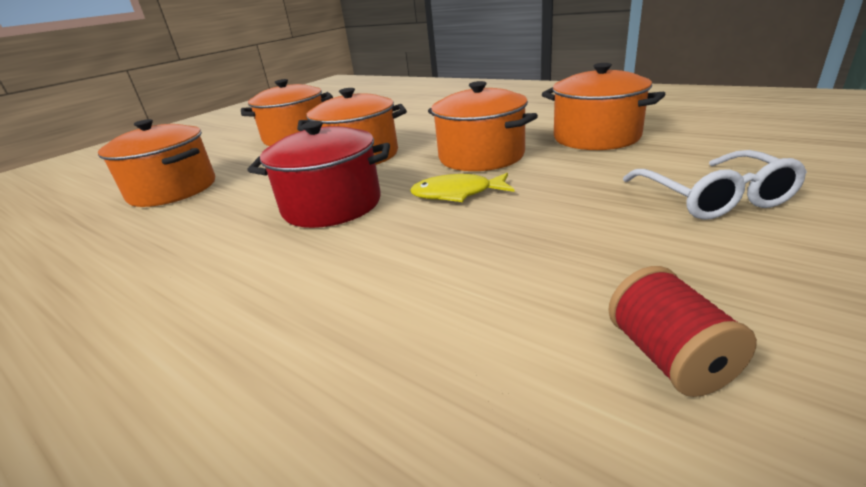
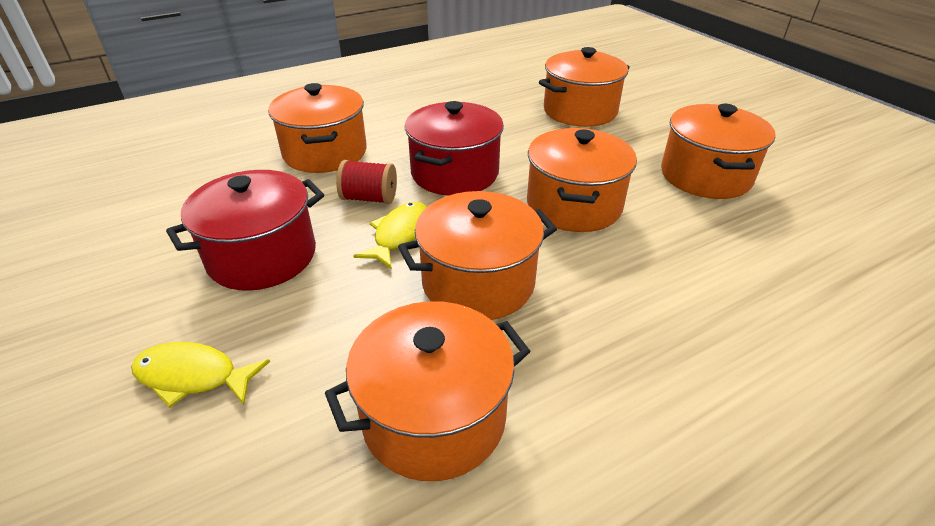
camera: 110 degrees right, 10 degrees up
red spool [608,266,757,397] -> red spool moved to [336,160,397,204]
white glasses [623,150,807,220] -> yellow fish [131,342,270,408]
none -> red pot [166,170,324,291]
none -> orange pot [268,83,367,173]

